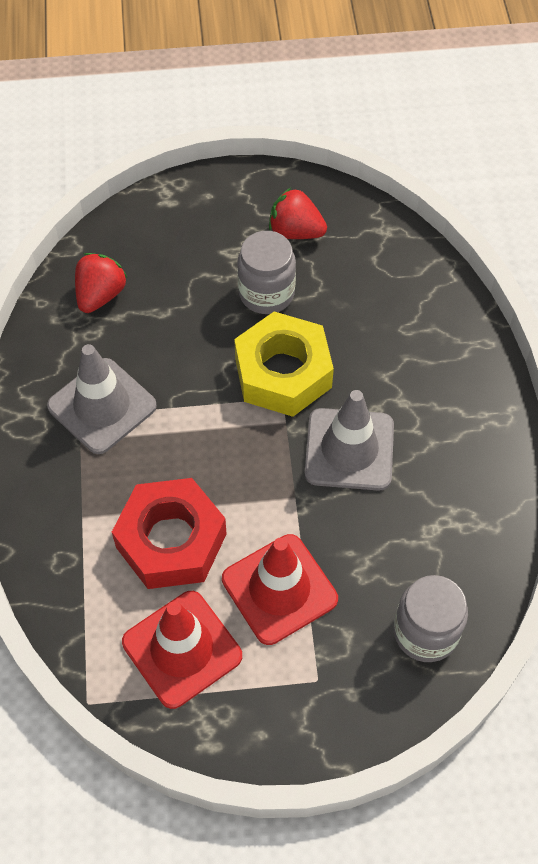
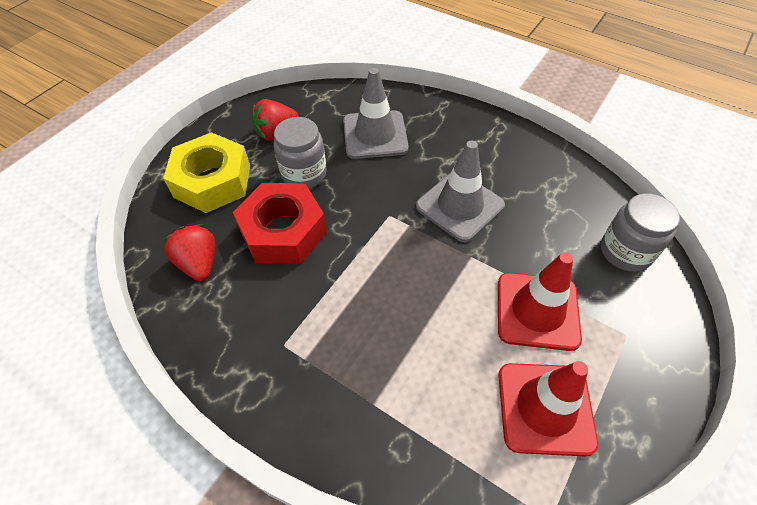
camera: 50 degrees left, 5 degrees down
grey traffic cone [47,344,157,454] -> grey traffic cone moved to [343,68,409,159]
red nut [112,478,227,589] -> red nut moved to [233,183,327,264]
yellow nut [234,312,334,417] -> yellow nut moved to [163,132,250,213]

